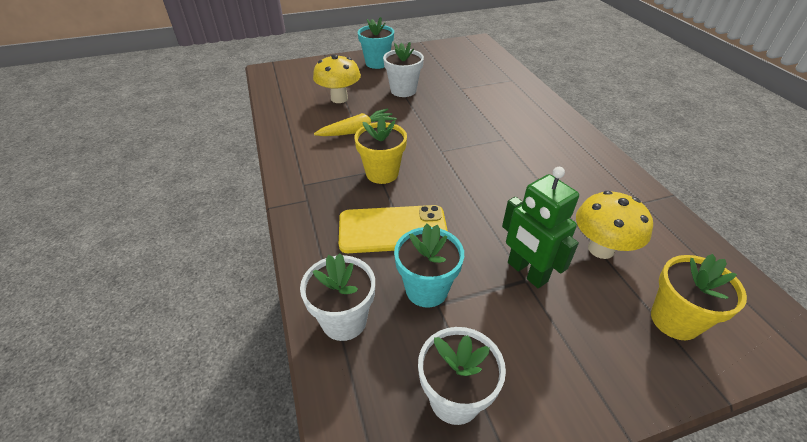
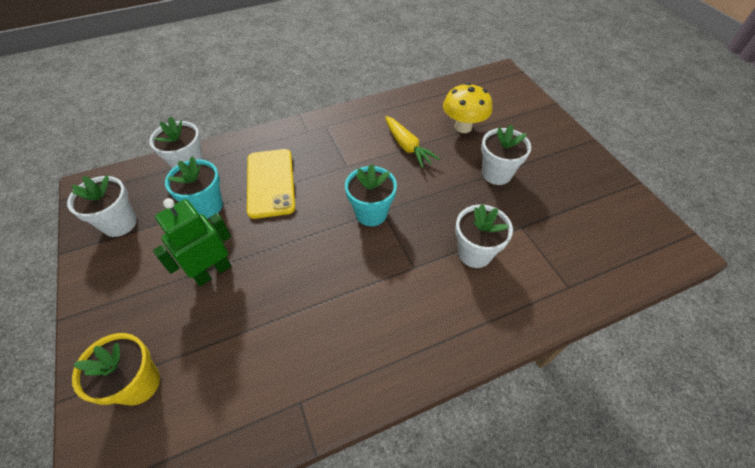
camera: 85 degrees right, 10 degrees up
yellow flower pot [355,115,407,184] -> none
turquoise flower pot [358,17,394,69] -> turquoise flower pot moved to [345,164,397,226]
yellow mushroom [576,191,653,259] -> none
none -> white flower pot [455,204,513,268]

